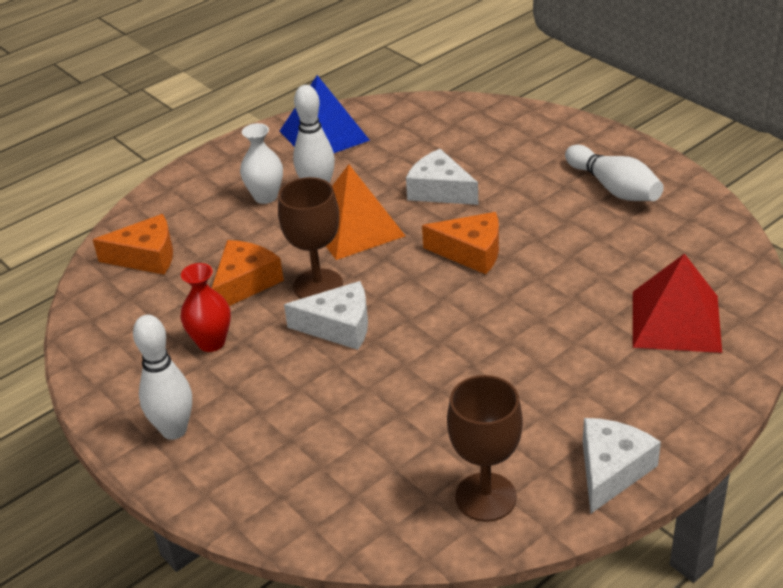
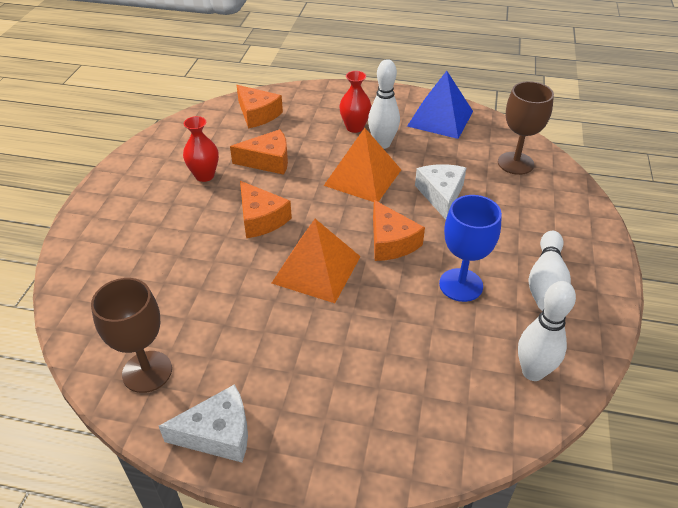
camera: 50 degrees right, 5 degrees up
white bowling pin [133,315,192,440] -> white bowling pin moved to [518,281,576,381]
white vase [240,123,283,204] -> red vase [339,71,371,133]
brown goblet [278,177,343,299] -> brown goblet moved to [498,81,554,175]
white cheese [284,281,368,350] -> orange cheese [240,181,292,238]
red pyramid [633,253,722,353] -> none
none -> orange pyramid [272,219,361,303]
none -> blue goblet [439,195,502,302]

